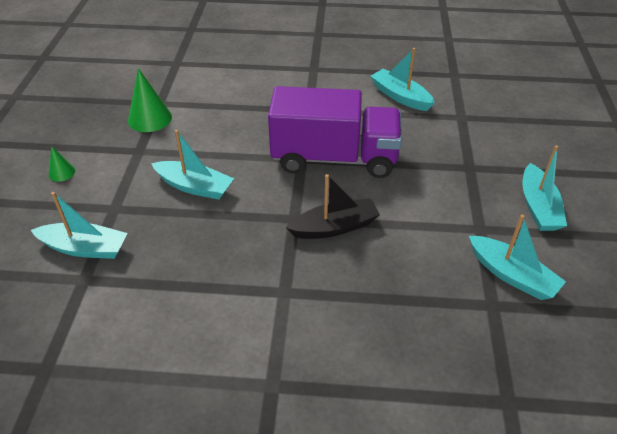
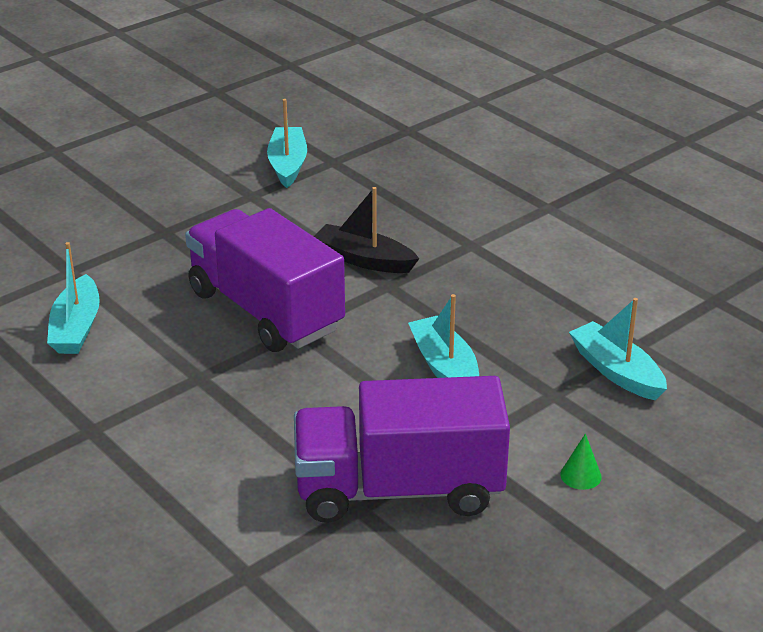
camera: 135 degrees left, 10 degrees down
green cone [128,68,172,132] -> purple truck [294,376,510,523]
turquoise boat [523,145,567,231] -> none

